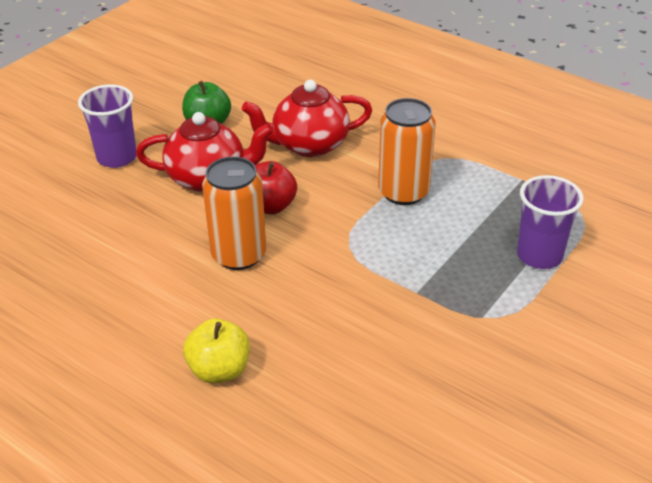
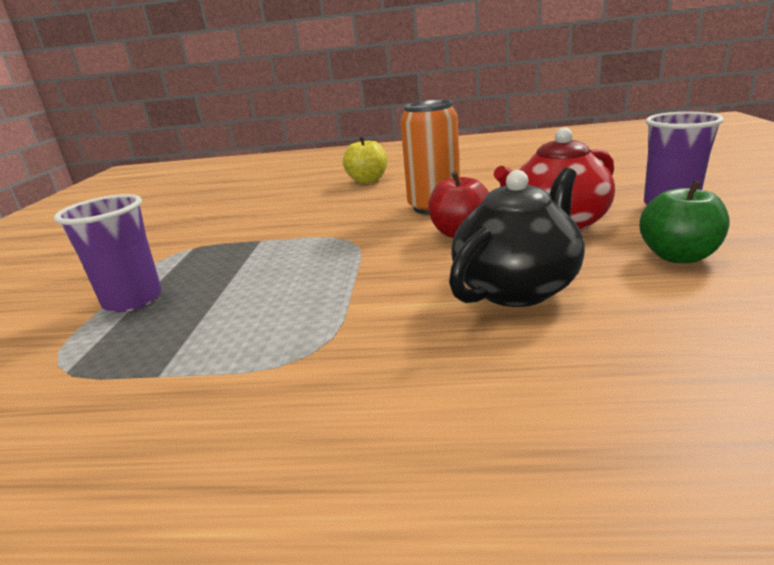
camera: 150 degrees right, 15 degrees down
red teapot [242,80,372,157] -> black teapot [449,168,585,307]
orange can [378,98,436,205] -> none

